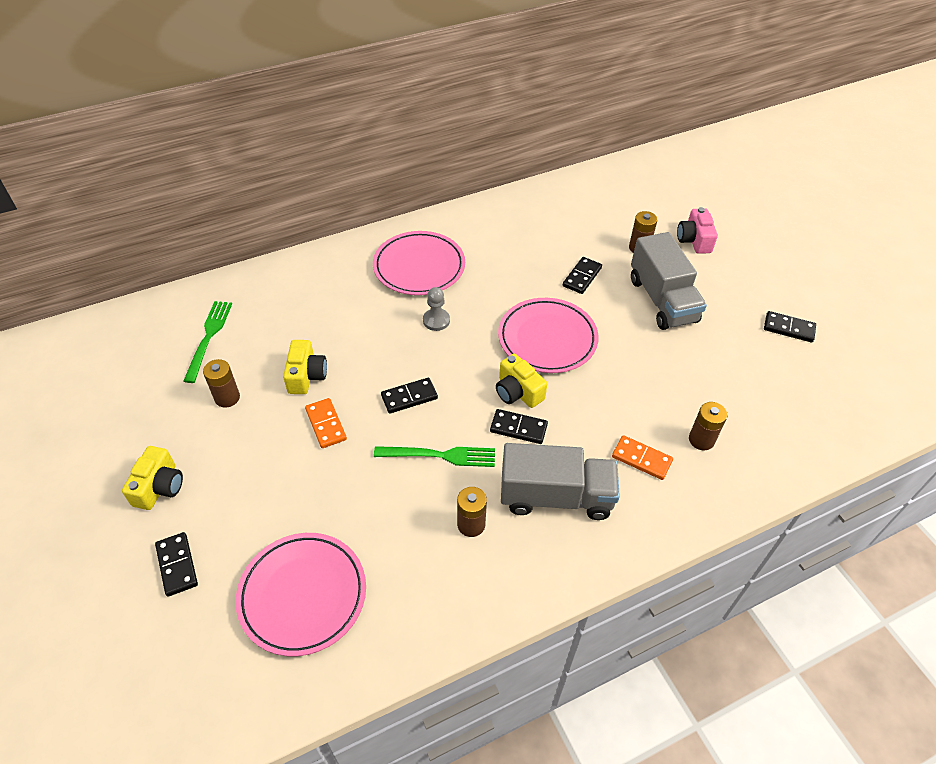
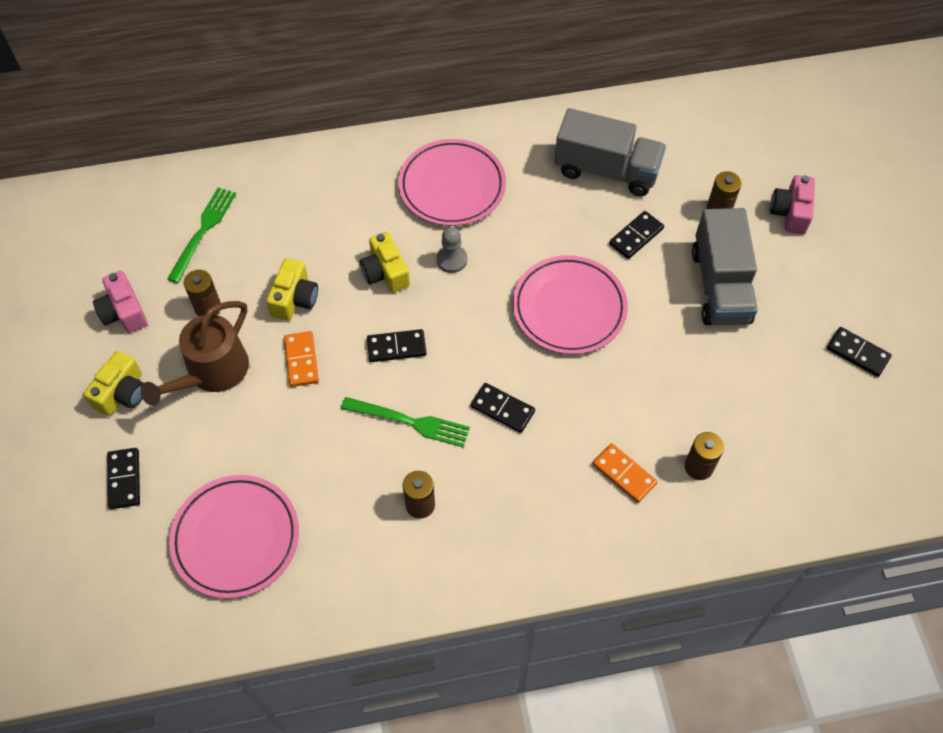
camera: 15 degrees right, 10 degrees up
yellow camera [496,354,547,408] -> yellow camera moved to [360,232,410,293]
grey truck [501,443,620,520] -> grey truck moved to [554,108,666,196]
none -> pink camera [93,271,147,333]
none -> brown watering can [141,301,249,406]

